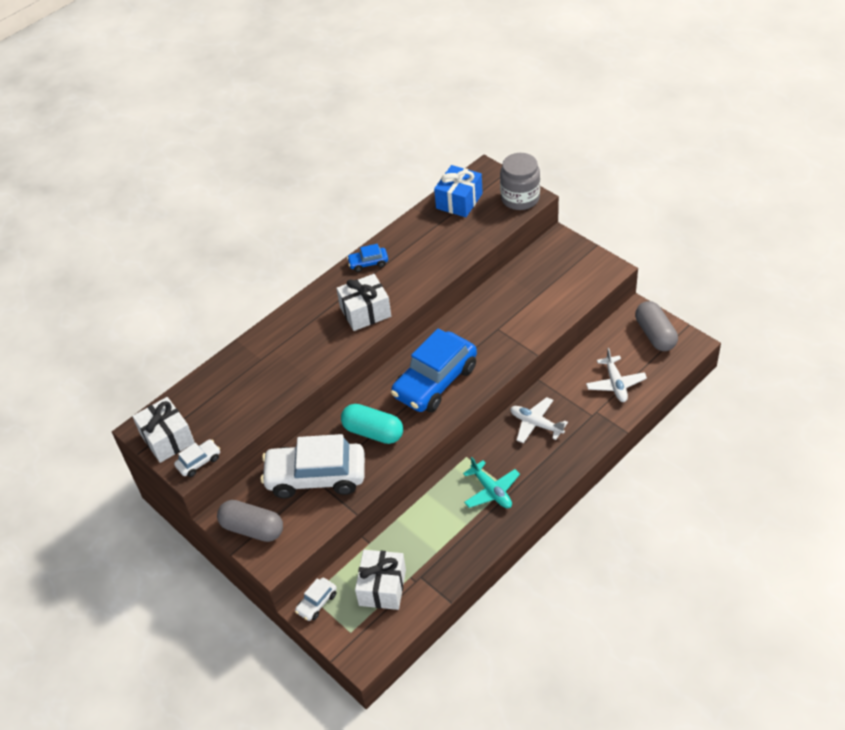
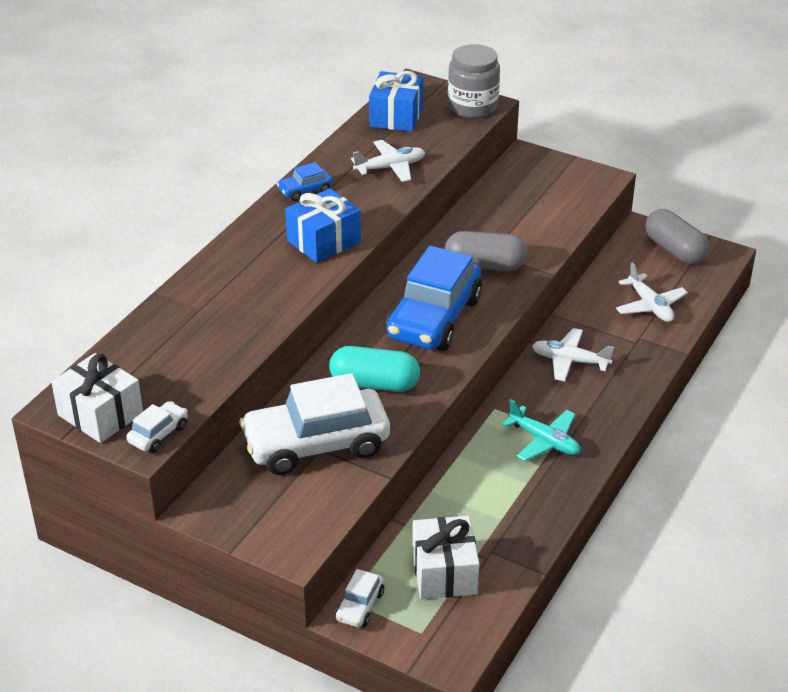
camera: 20 degrees left, 10 degrees down
grey capsule [217,500,283,542] -> grey capsule moved to [445,231,528,271]
white gift [336,274,391,331] -> blue gift [285,188,361,263]
none -> white plane [351,140,425,182]

